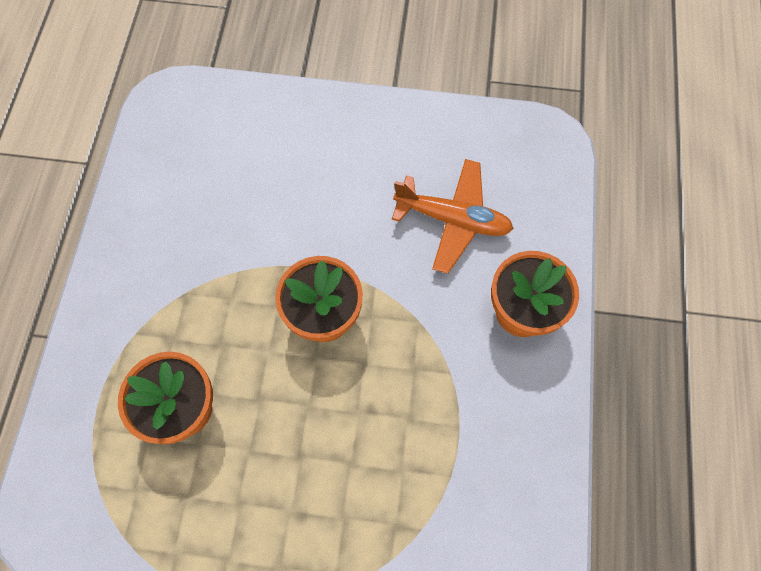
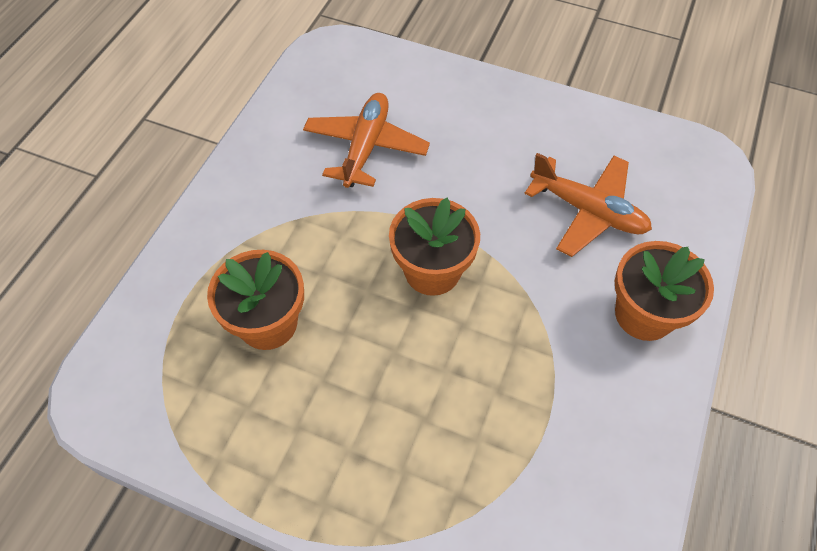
camera: 15 degrees right, 10 degrees down
none -> orange plane [303,93,430,188]

